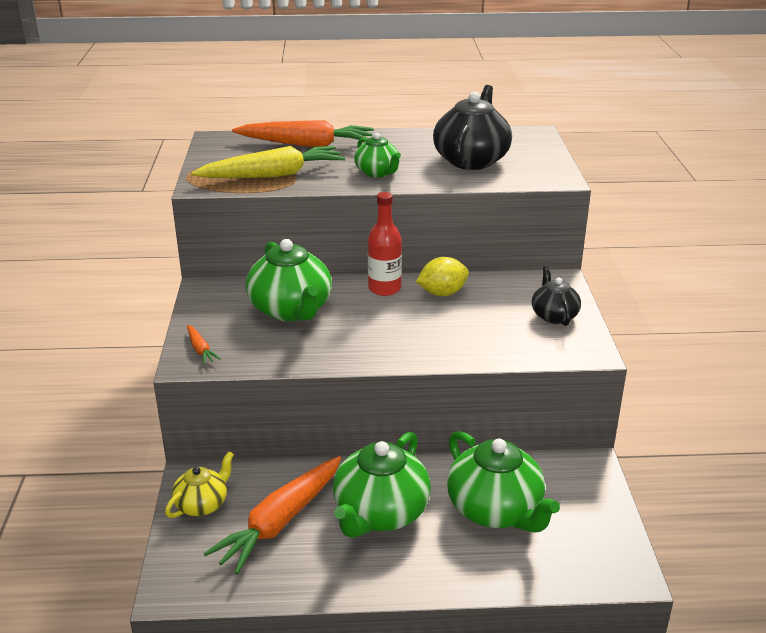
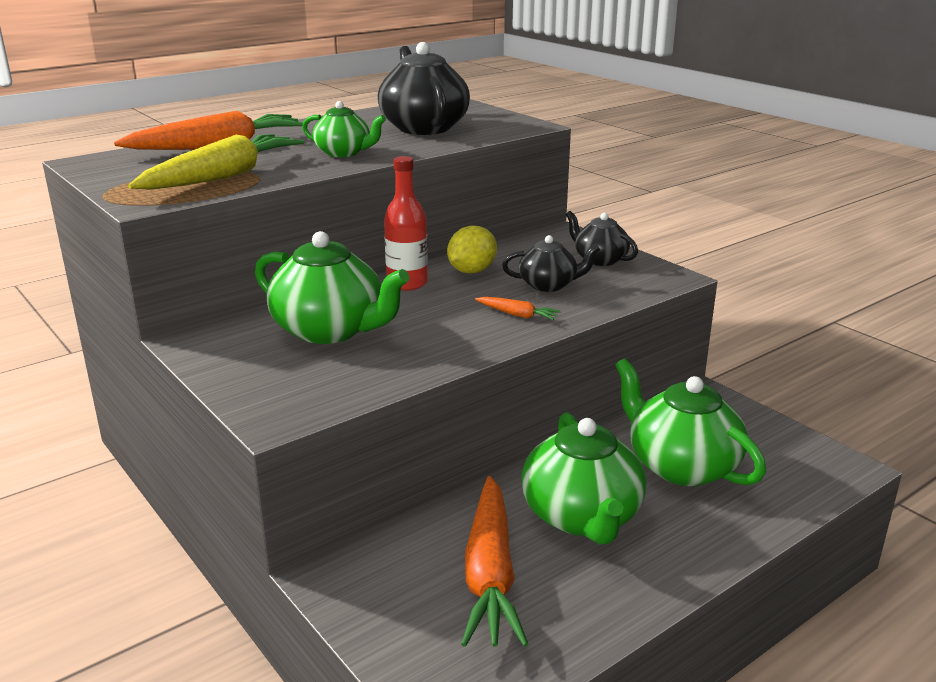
camera: 35 degrees left, 5 degrees down
yellow teapot [165,451,234,518] -> none
orange carrot [187,325,221,364] -> orange carrot moved to [475,297,561,320]
green teapot [447,431,560,533] -> green teapot turned 150 degrees counterclockwise [615,358,766,486]
none -> black teapot [502,235,600,292]

